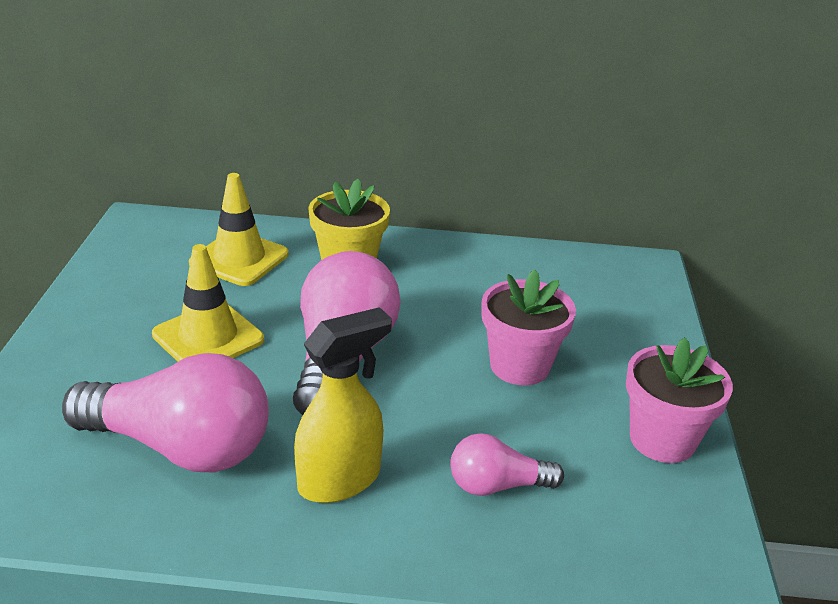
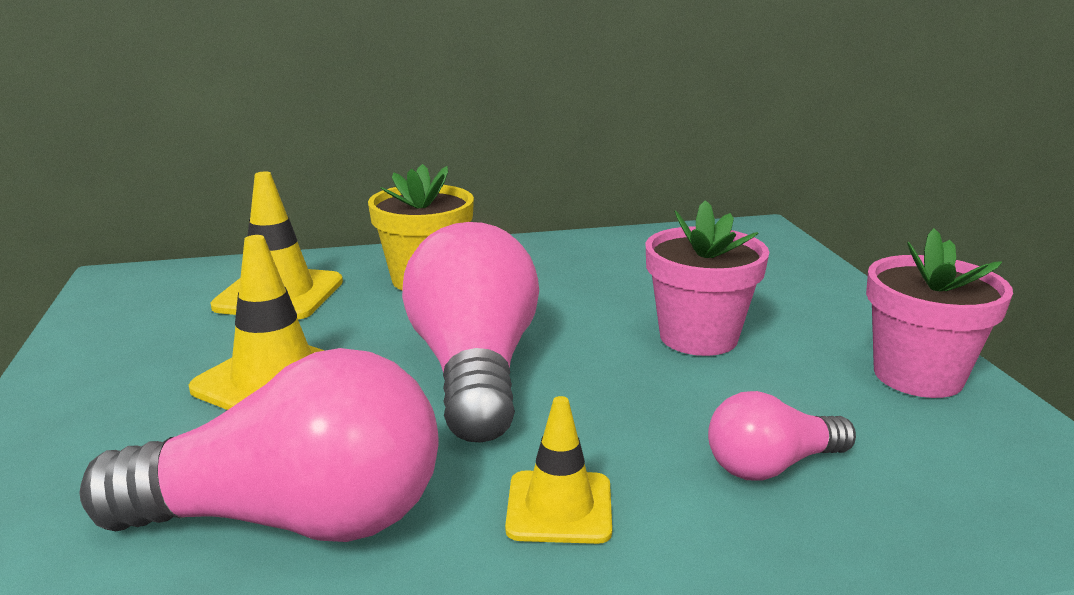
camera: 15 degrees left, 10 degrees down
yellow spray bottle [294,307,392,503] -> yellow traffic cone [505,396,612,544]

